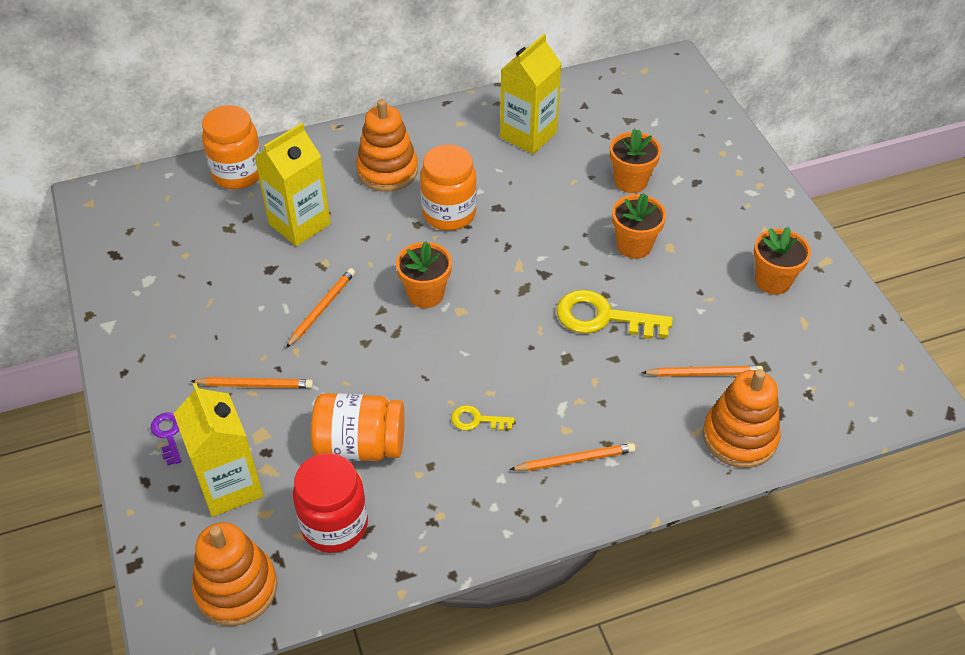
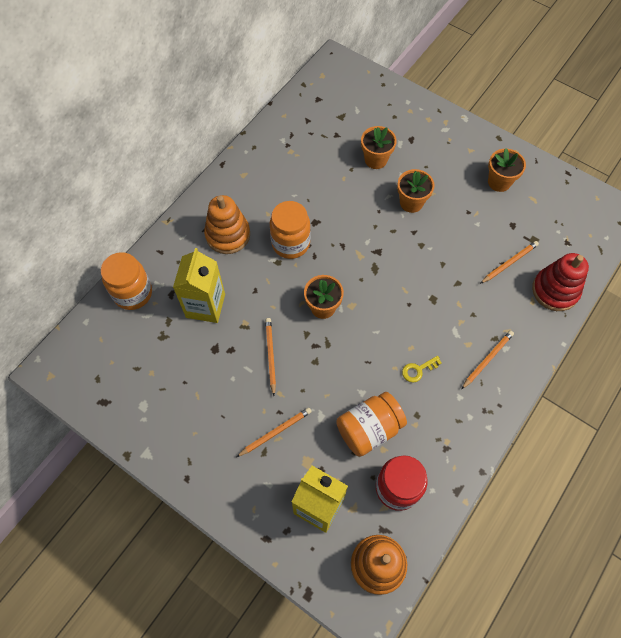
camera: 35 degrees left, 15 degrees up
purple key [151,412,182,465] -> none
yellow carton [500,34,562,154] -> none
yellow key [556,289,673,339] -> none
orange stacking toy [703,369,780,468] -> red stacking toy [532,253,589,311]

